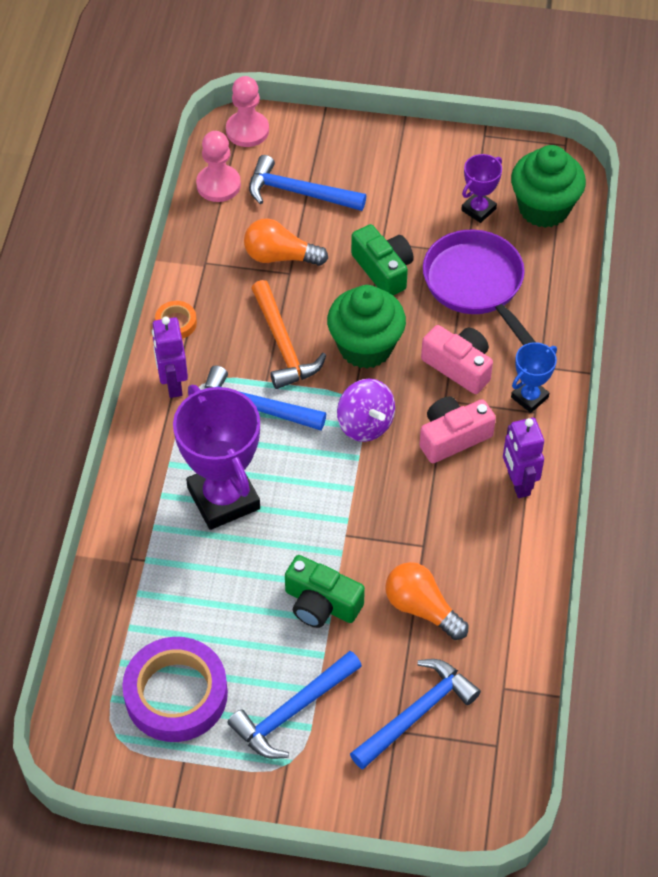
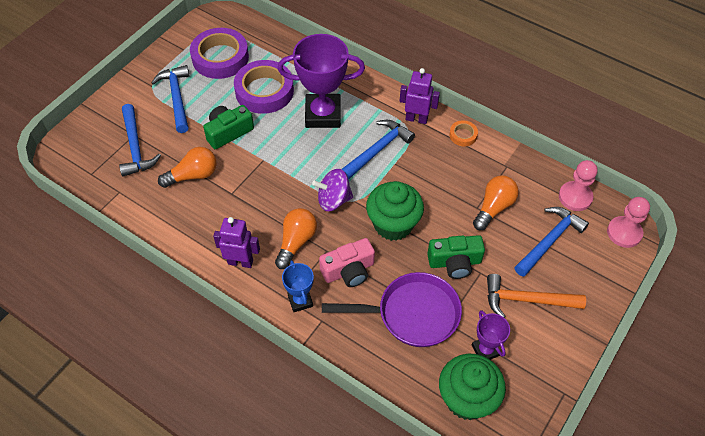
camera: 115 degrees right, 0 degrees up
orange hammer [251,280,326,389] -> orange hammer moved to [487,274,586,318]
pink camera [419,396,496,463] -> orange light bulb [275,208,317,269]
none -> purple tape [234,60,294,114]

